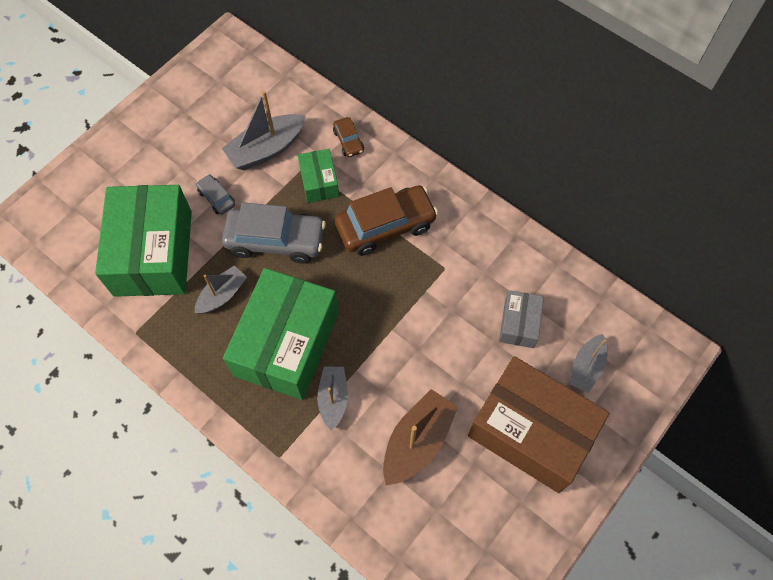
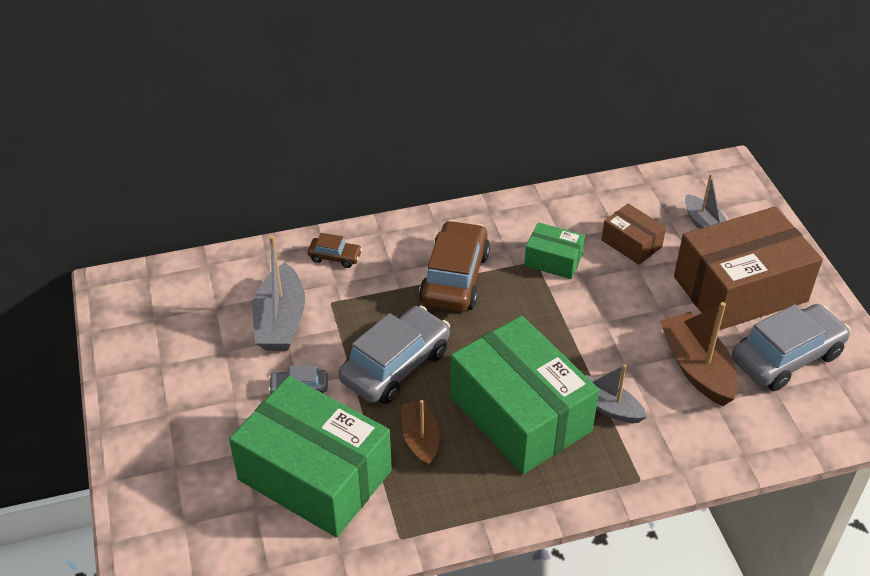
camera: 55 degrees left, 20 degrees down
grey boat [195,266,247,314] -> brown boat [402,400,440,467]
green box [298,149,339,203] -> green box moved to [524,222,585,279]
grey box [499,290,544,348] -> brown box [601,203,666,265]
none -> grey car [732,304,851,391]

